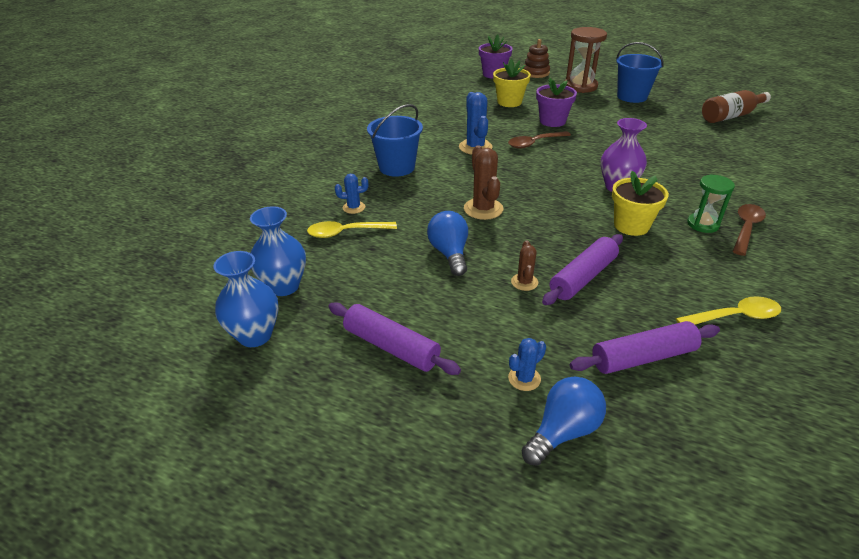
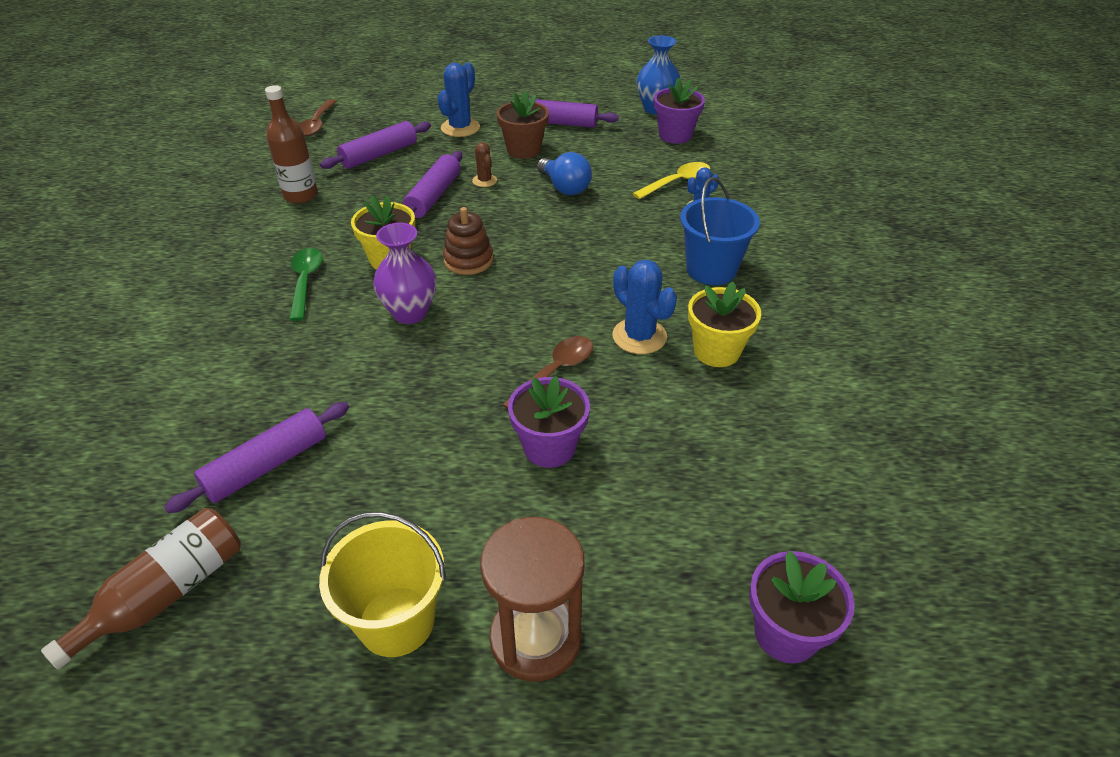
camera: 155 degrees right, 5 degrees up
blue vase [250,206,306,296] -> purple flower pot [654,77,705,144]
brown cactus [464,145,503,220] -> none
yellow flower pot [493,59,531,107] -> yellow flower pot moved to [688,282,761,367]
blue cactus [508,338,546,391] -> blue cactus [438,62,480,137], size x1.73
blue light bulb [522,377,606,466] -> none
brown stacking toy [523,39,550,78] -> brown stacking toy moved to [443,207,493,275]
blue bucket [616,42,664,103] -> yellow bucket [319,512,446,657]
yellow spoon [675,296,781,324] -> brown bottle [265,85,318,204]
green hourglass [687,174,735,233] -> green spoon [289,248,323,321]
brown spoon [733,204,766,256] -> brown spoon moved to [299,99,336,136]
none -> purple rolling pin [164,402,349,513]
none -> brown flower pot [497,91,549,159]

